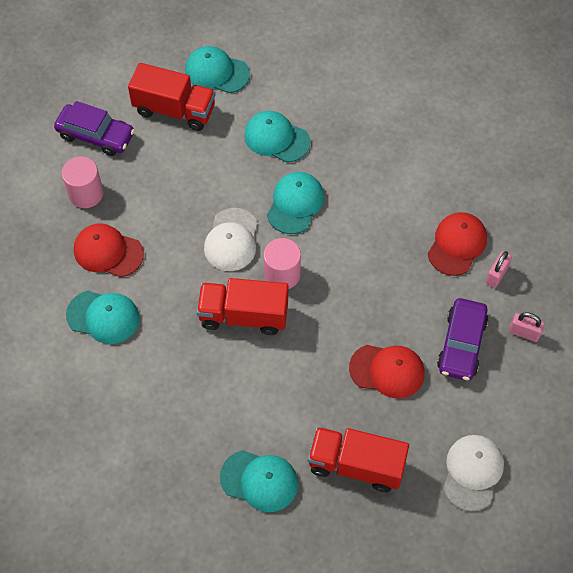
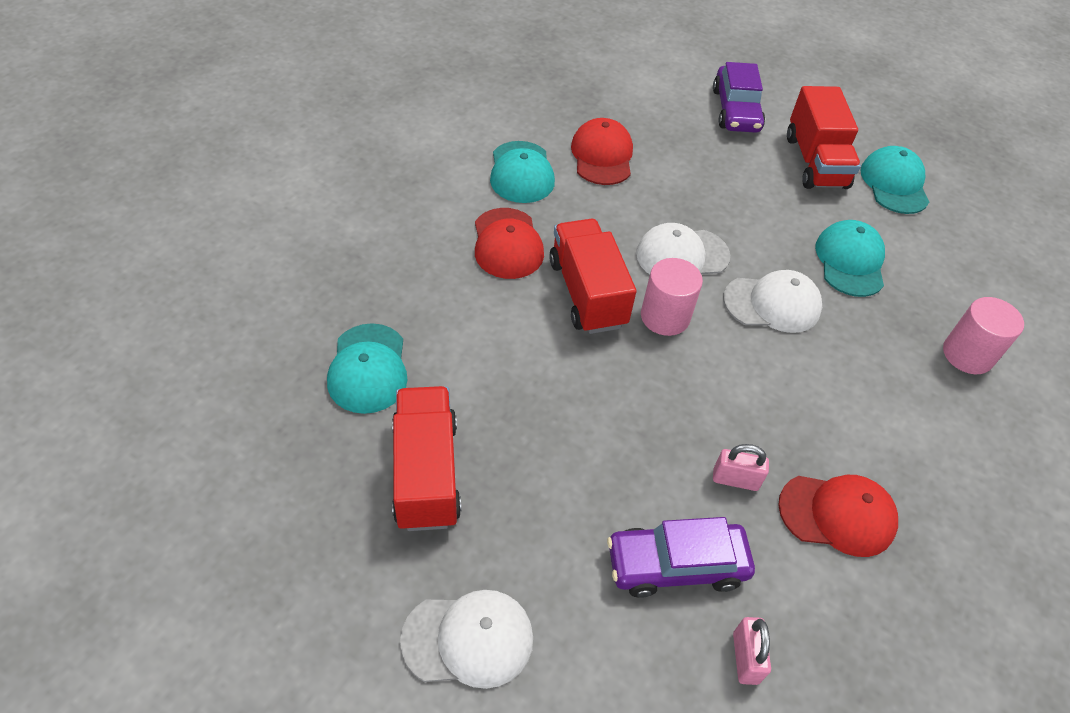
camera: 65 degrees right, 10 degrees down
pink cylinder [62,157,103,208] -> pink cylinder moved to [943,297,1024,374]
turquoise cap [267,172,324,234] -> white cap [723,270,822,333]
red cap [349,345,424,399] -> red cap moved to [475,208,544,279]
pink padlock [486,251,512,288] -> pink padlock moved to [713,444,769,491]

